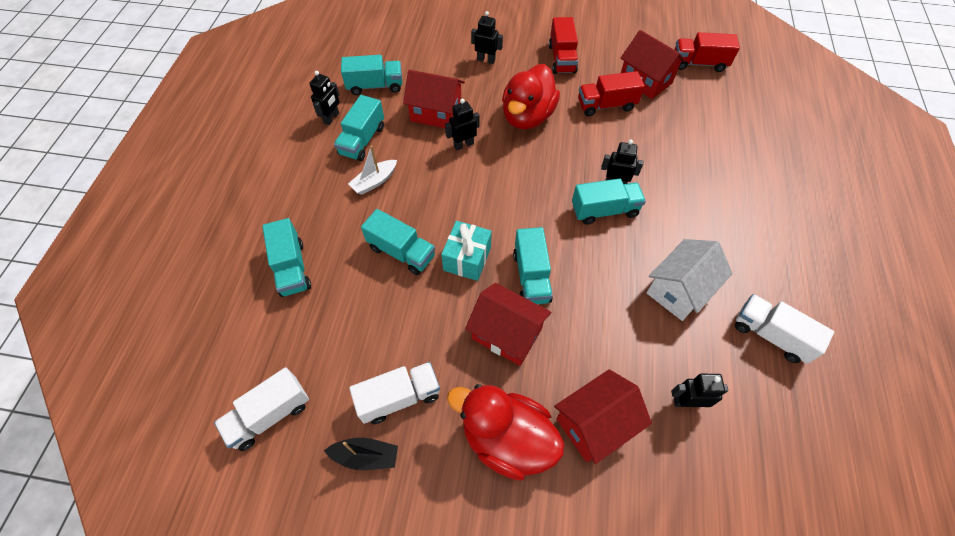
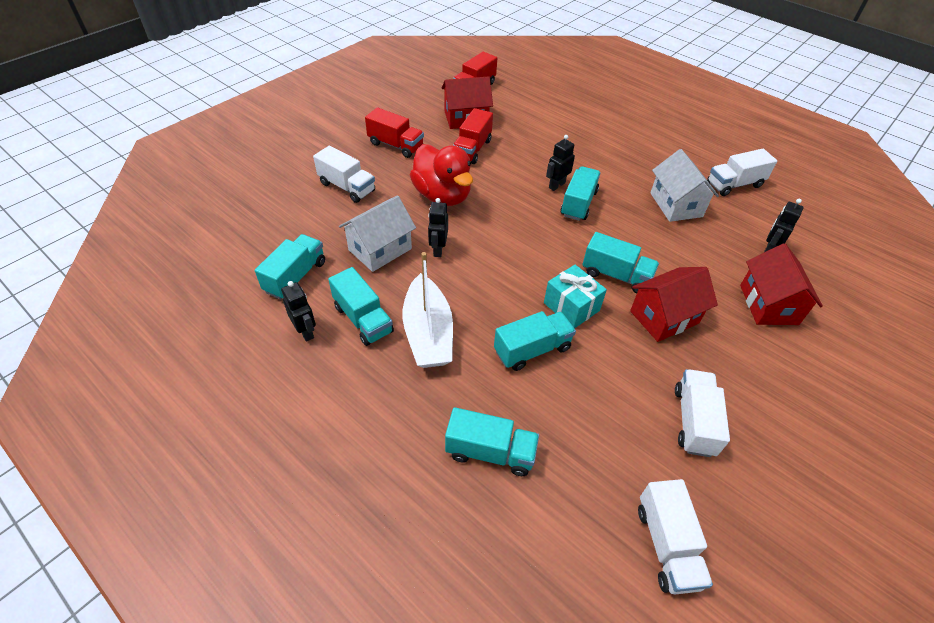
camera: 60 degrees left, 10 degrees down
black boat [324,438,398,470] -> none
white boat [348,145,397,195] -> white boat [402,252,453,368], size x1.79
red house [403,70,465,128] -> white house [339,195,416,272]
red duck [447,384,564,481] -> none
black robot [471,11,503,64] -> white truck [313,146,375,203]

